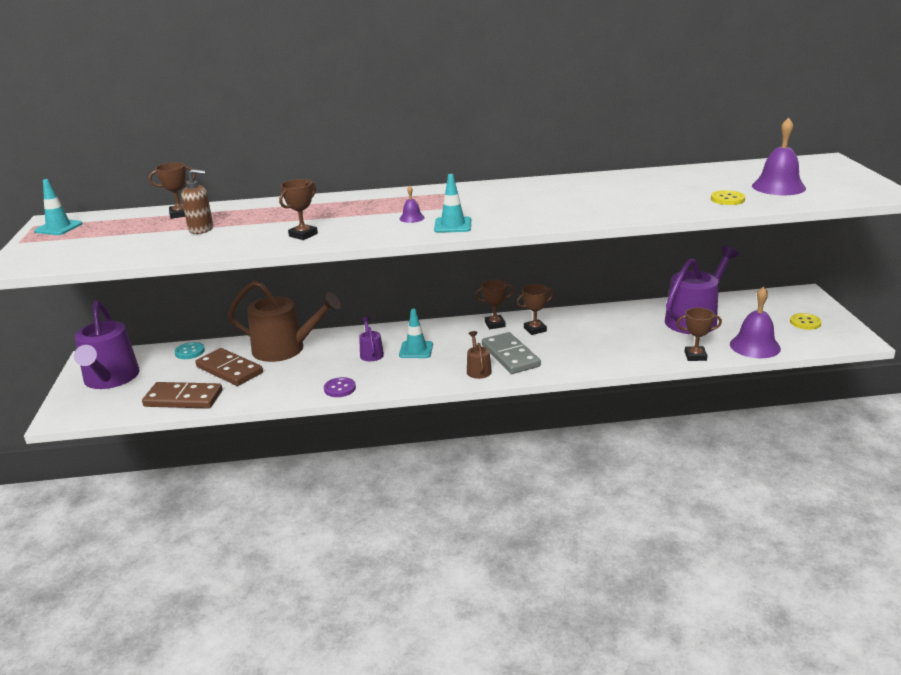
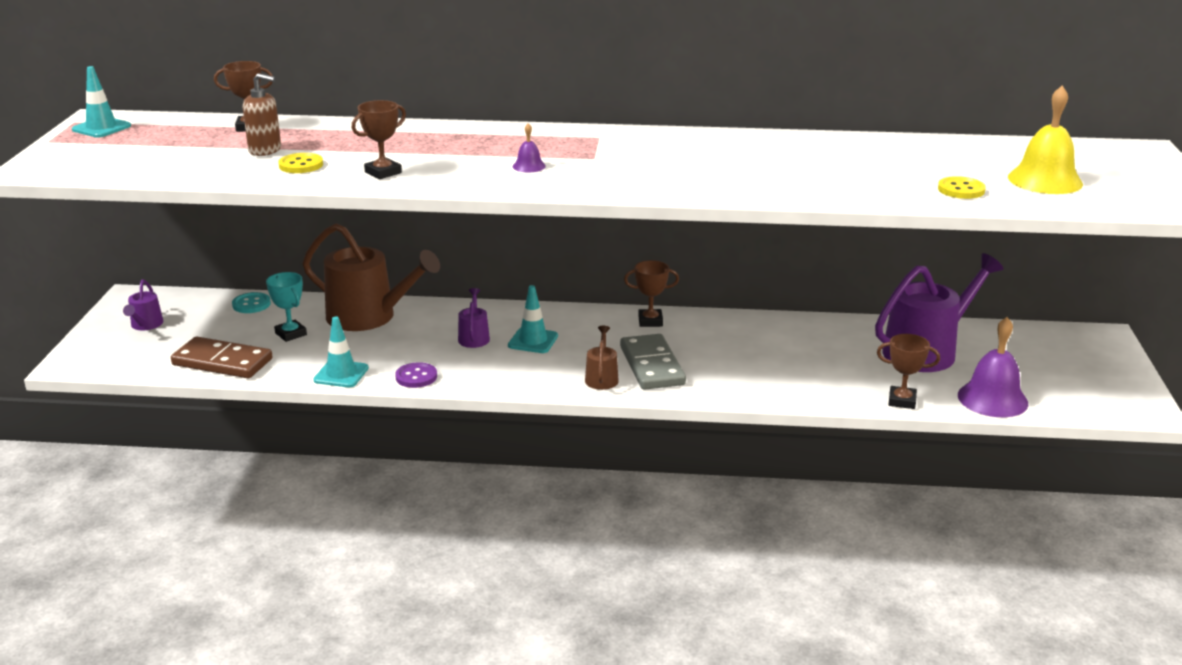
camera: 10 degrees right, 0 degrees up
purple watering can [74,300,139,389] -> purple watering can [123,279,164,331], size x0.46
brown domino [195,348,263,386] -> turquoise trophy [266,272,307,342]
turquoise traffic cone [434,174,471,233] -> turquoise traffic cone moved to [314,317,369,387]
brown trophy [517,284,554,335] -> none
purple bell [752,117,806,195] -> yellow bell [1008,86,1083,194]
yellow button [790,313,822,330] -> yellow button moved to [278,153,323,173]

